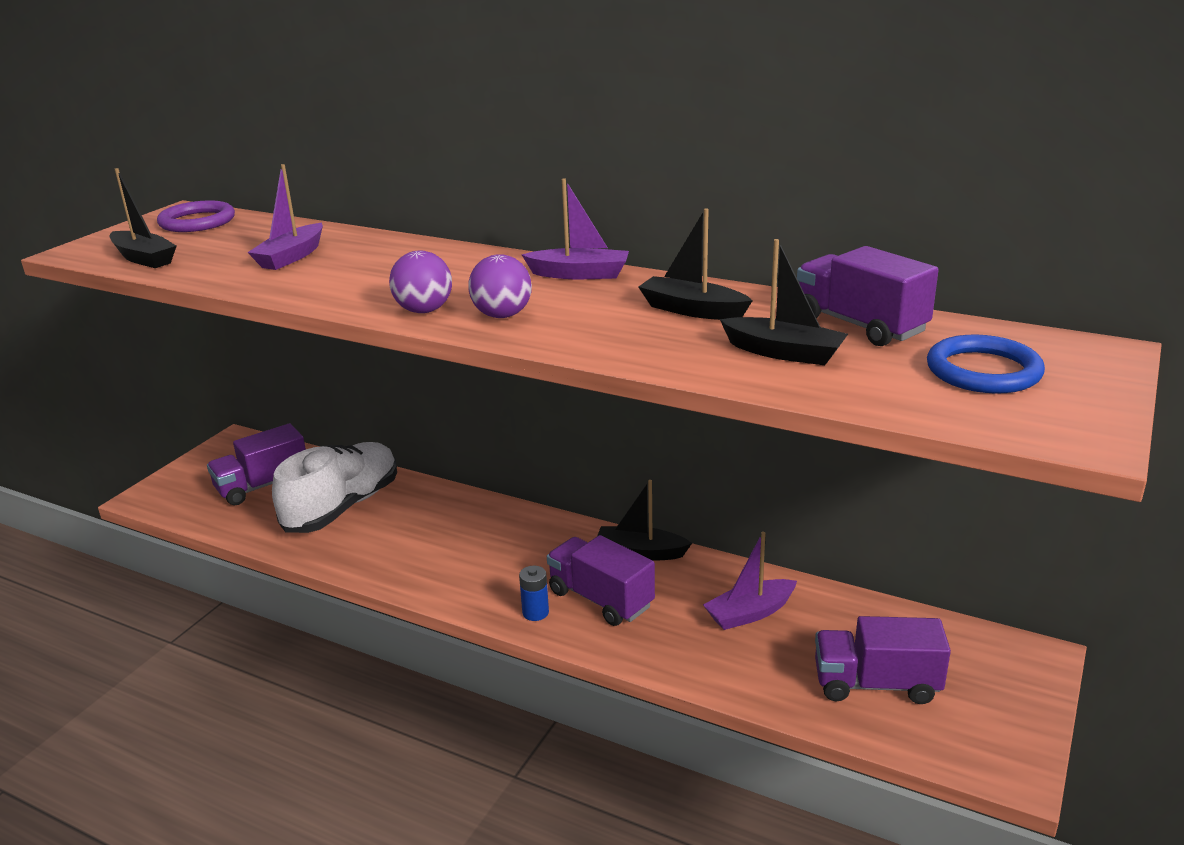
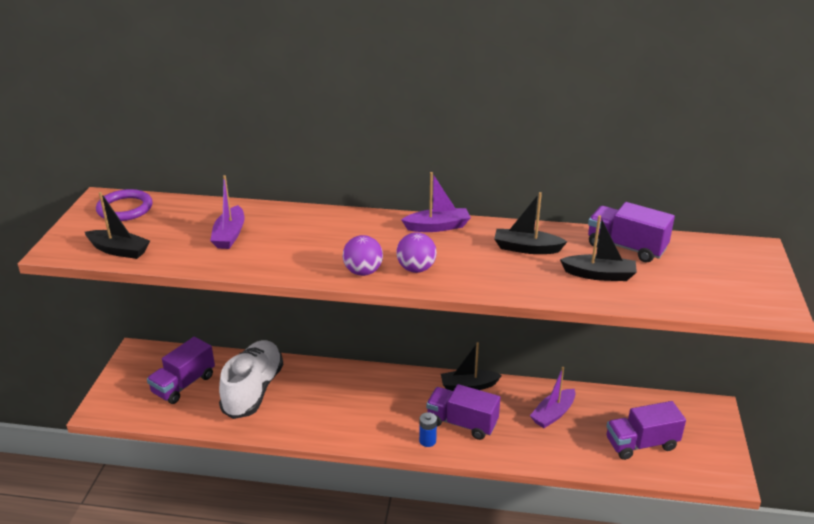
camera: 20 degrees left, 5 degrees up
blue ring [927,335,1045,393] -> none

